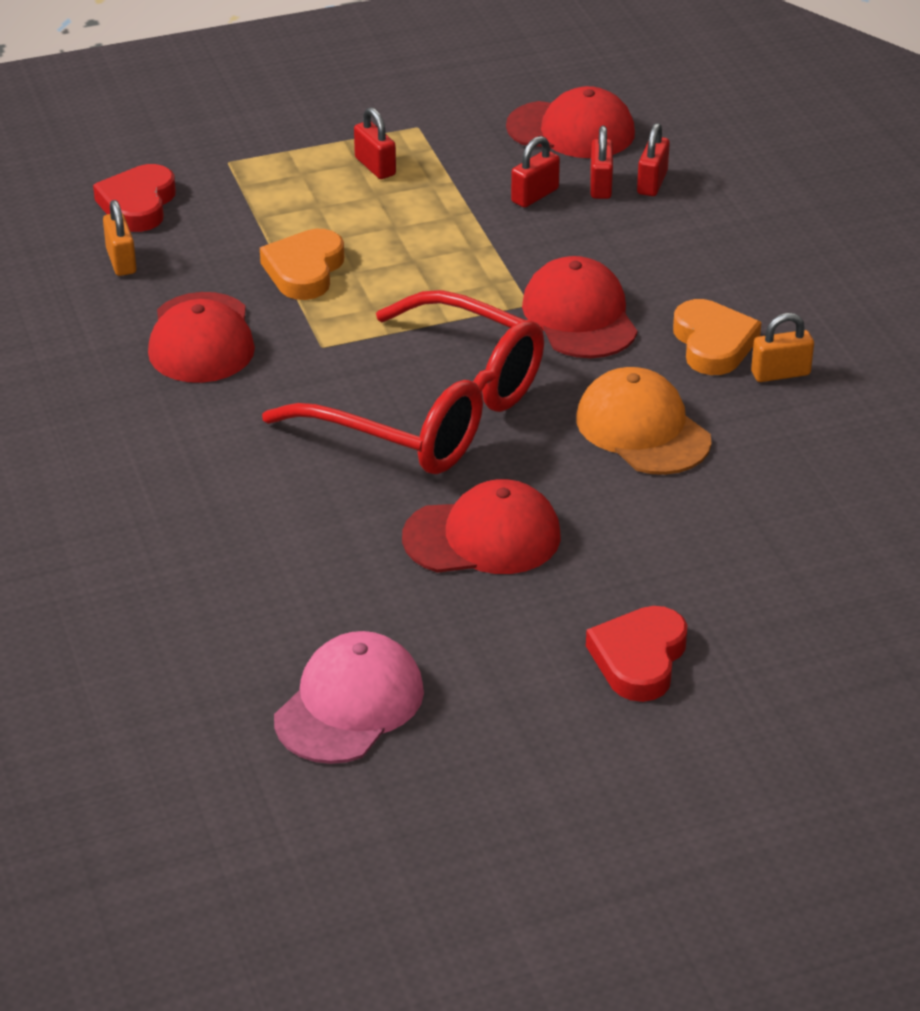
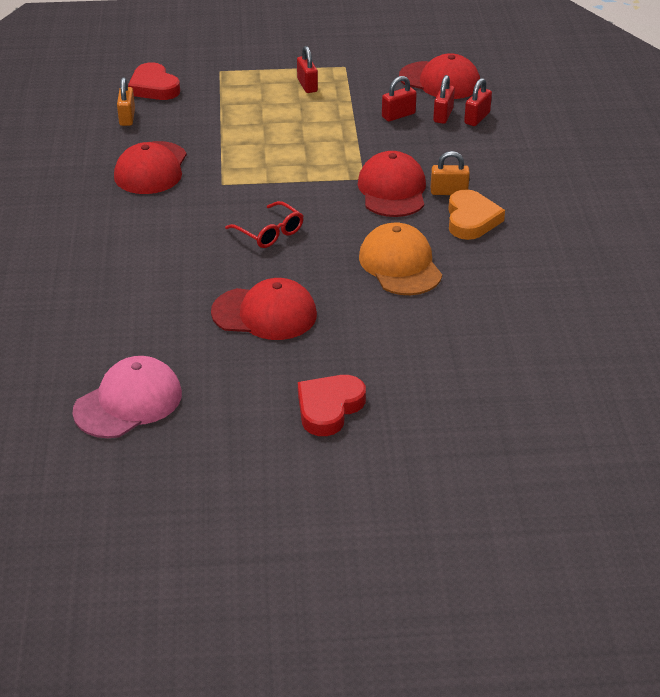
camera: 15 degrees right, 0 degrees up
red heart [93,164,176,232] -> red heart turned 60 degrees counterclockwise [128,62,180,100]
orange heart [260,229,344,300] -> none
red glasses [262,290,544,474] -> red glasses [225,201,304,248], size x0.41
orange padlock [751,313,814,382] -> orange padlock moved to [431,151,470,195]

